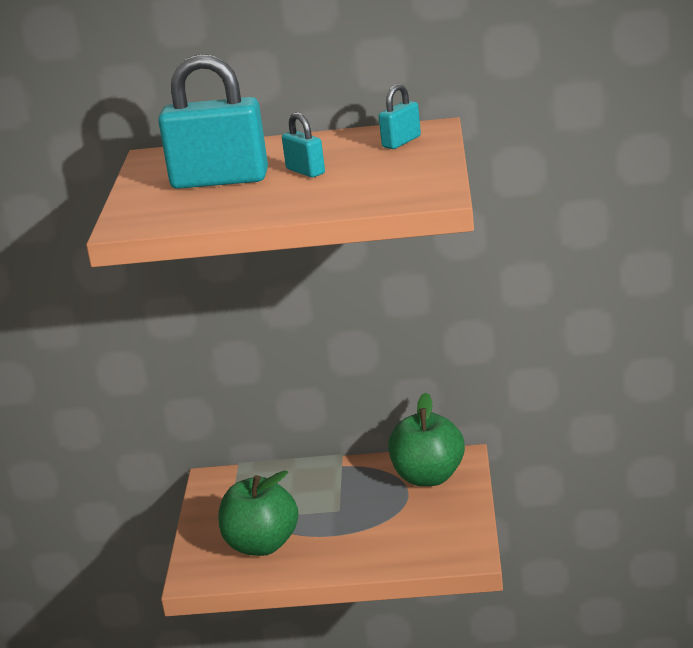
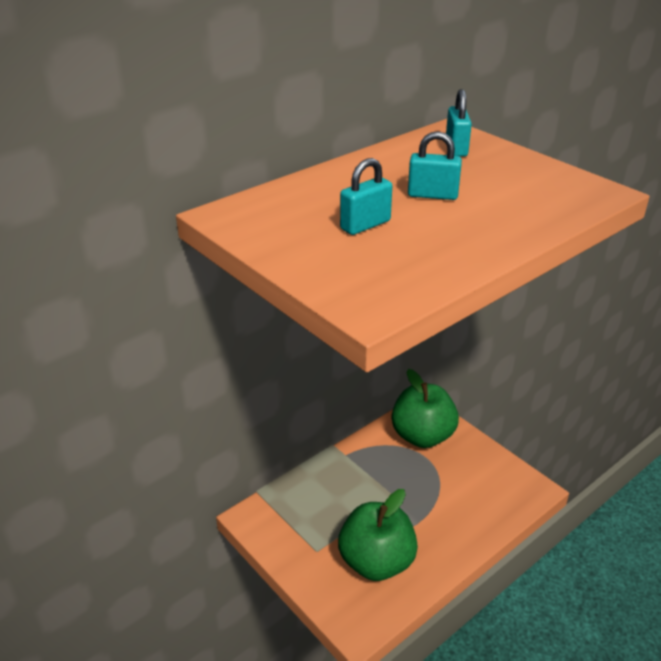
camera: 45 degrees left, 10 degrees up
turquoise padlock [158,54,268,189] -> turquoise padlock [340,158,392,235], size x0.47

